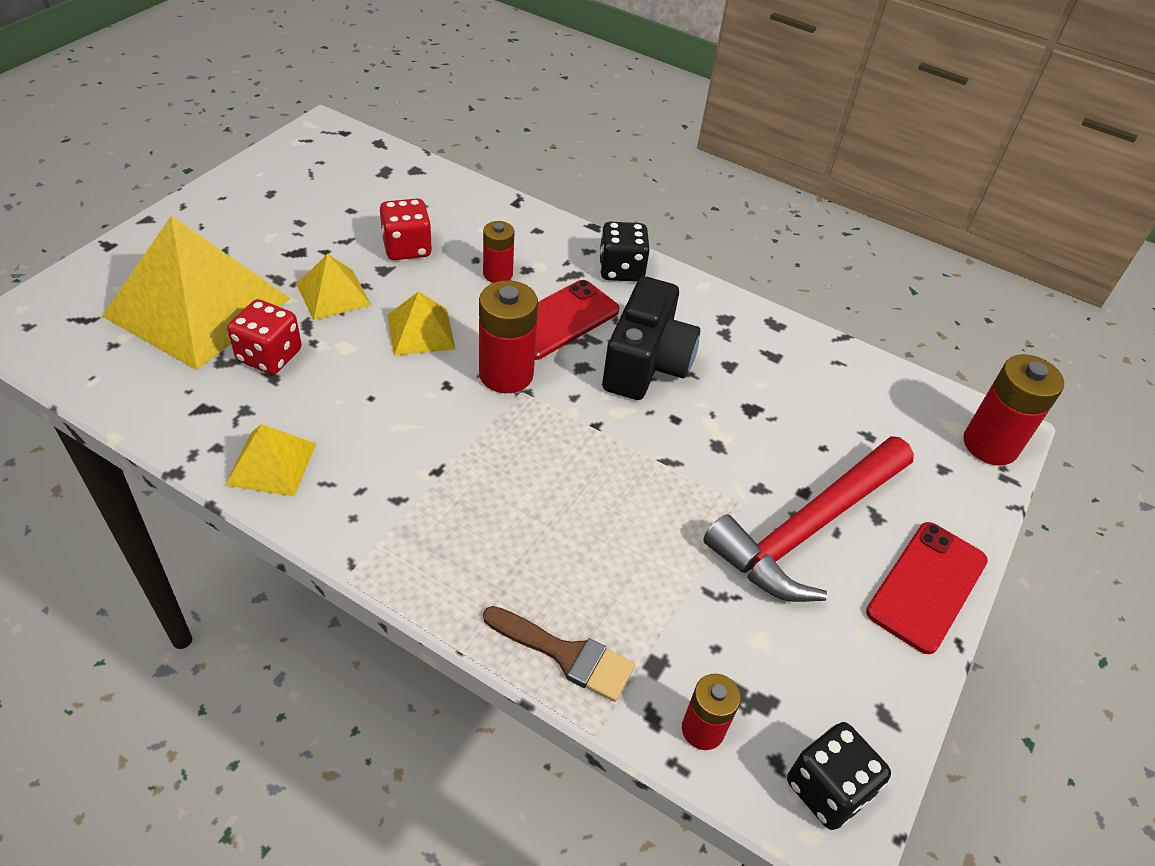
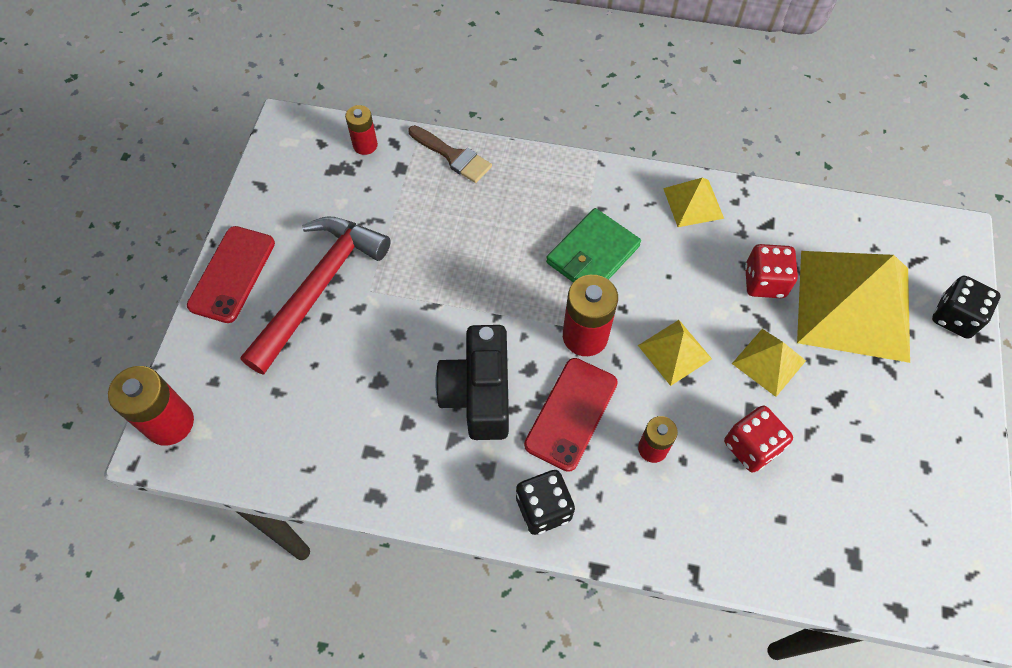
camera: 165 degrees right, 15 degrees up
brown brush [483,606,635,702] -> brown brush turned 150 degrees counterclockwise [408,125,492,183]
black dice [787,722,891,830] -> black dice moved to [932,276,1001,339]
none -> green wallet [546,208,641,282]

